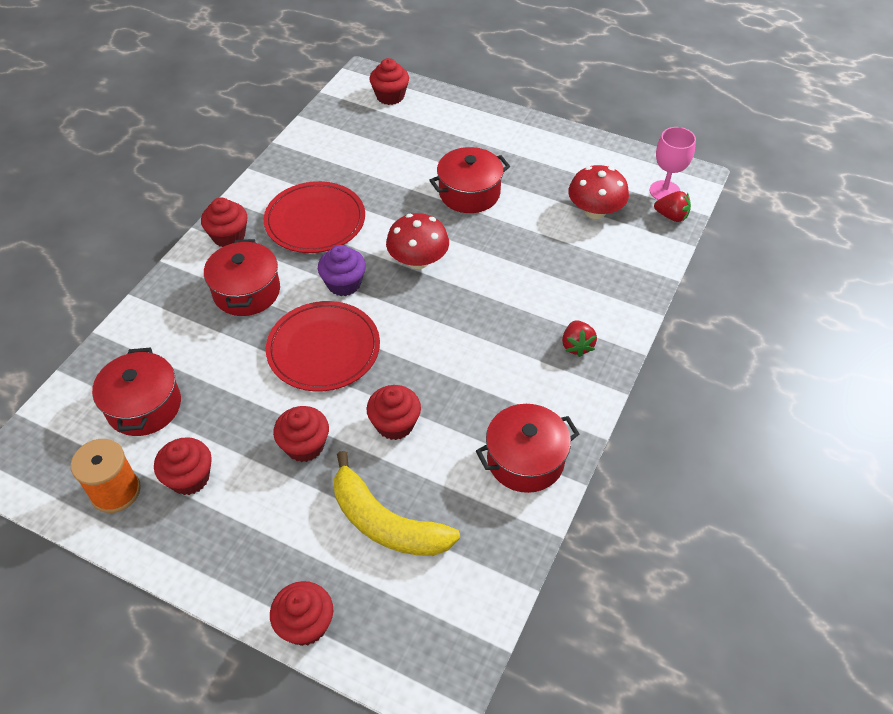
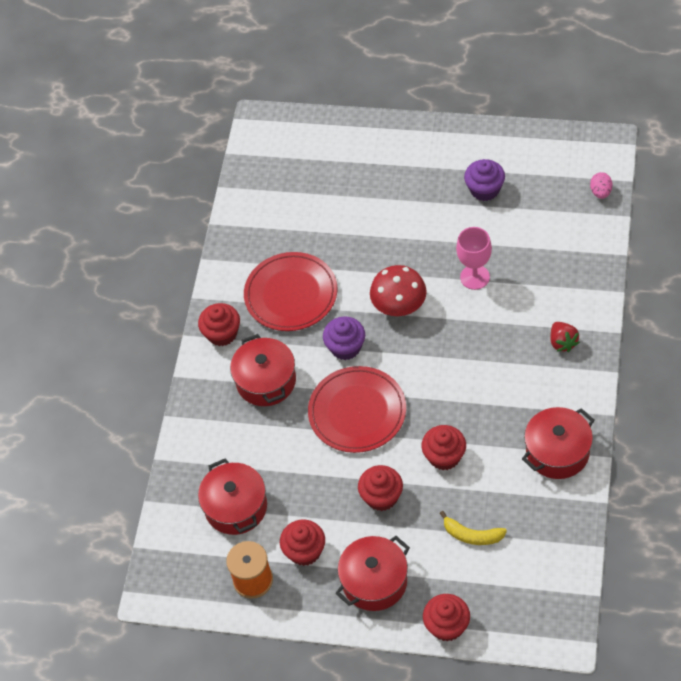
camera: 10 degrees left, 5 degrees up
yellow banana [334,451,460,556] -> yellow banana [440,511,507,545], size x0.56
red cupcake [369,58,409,105] -> none
red pot [429,147,510,213] -> red pot moved to [335,536,410,611]
red mushroom [568,165,629,219] -> none
pink goblet [649,127,696,200] -> pink goblet moved to [456,227,492,290]
red strawberry [654,191,691,222] -> pink egg [590,172,613,199]
none -> purple cupcake [464,159,505,201]

